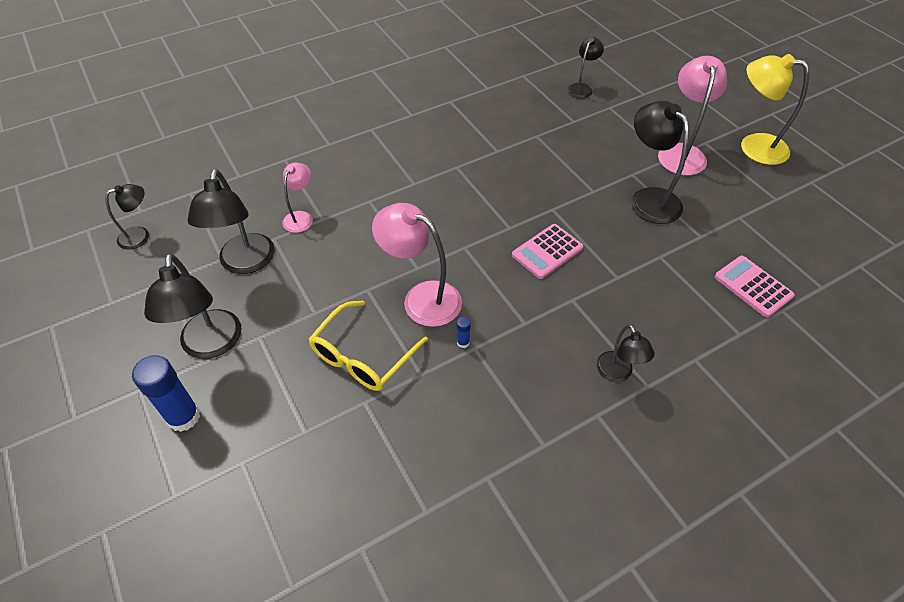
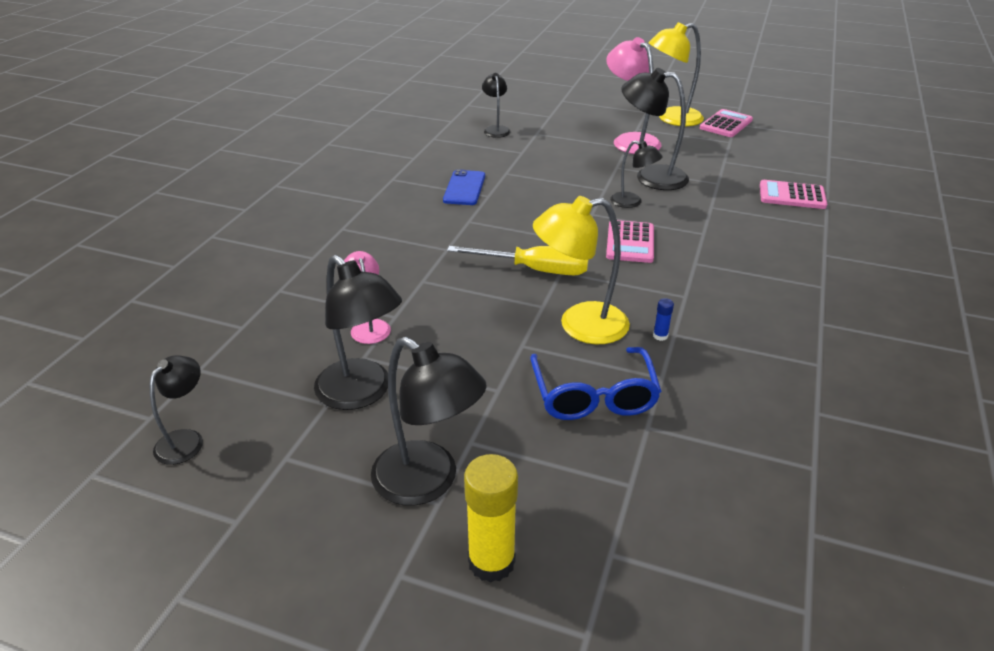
camera: 40 degrees left, 15 degrees down
blue glue stick [132,355,200,432] -> yellow glue stick [464,454,518,583]
yellow glasses [309,301,428,391] -> blue glasses [530,347,661,420]
pink lamp [372,203,462,327] -> yellow lamp [533,196,630,344]
black lamp [596,324,655,382] -> black lamp moved to [610,140,663,208]
none -> blue phone [443,169,485,205]
none -> yellow screwdriver [447,246,588,275]
none -> pink calculator [700,109,753,137]

